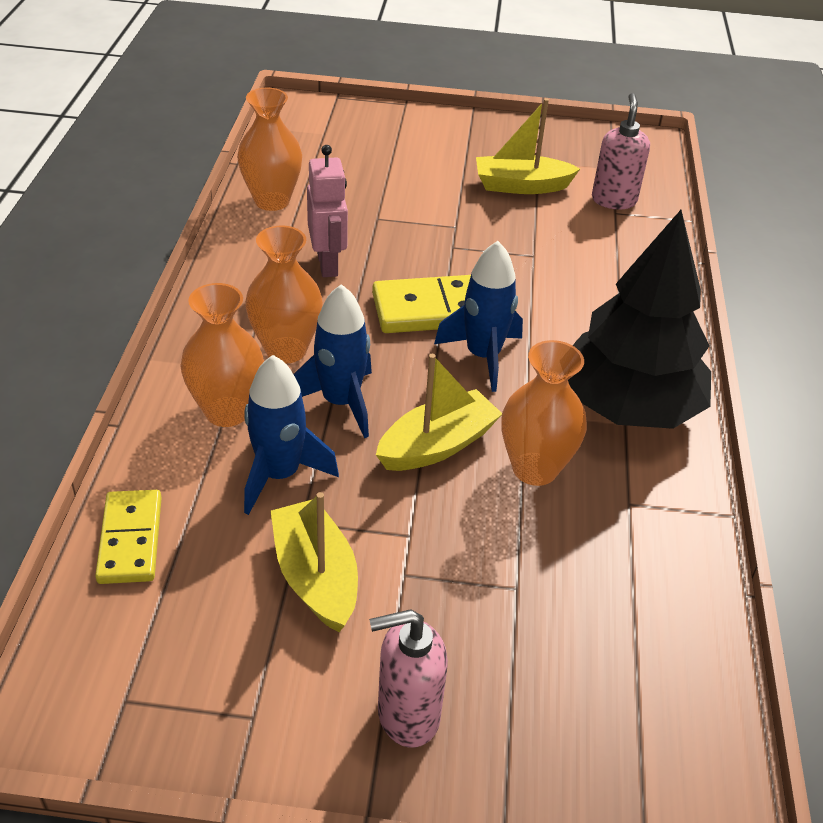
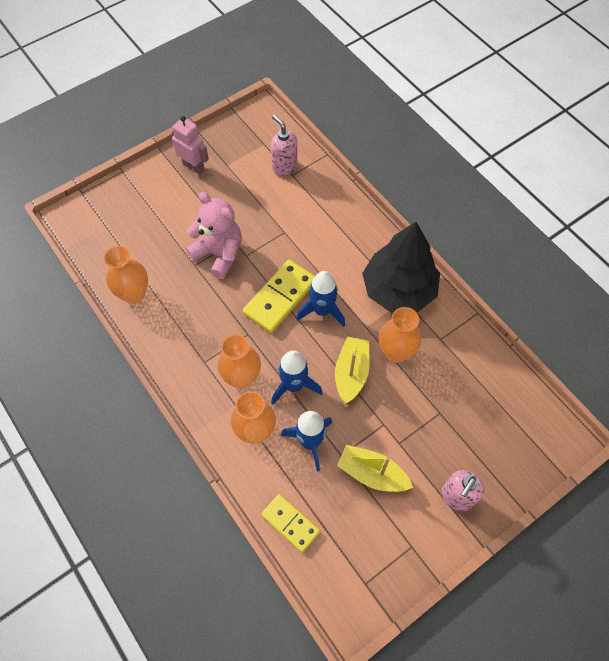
camera: 40 degrees left, 20 degrees up
pink robot [307,145,348,277] -> pink robot moved to [172,116,209,175]
yellow boat [476,98,580,194] -> none
none -> pink teddy bear [186,192,242,279]

